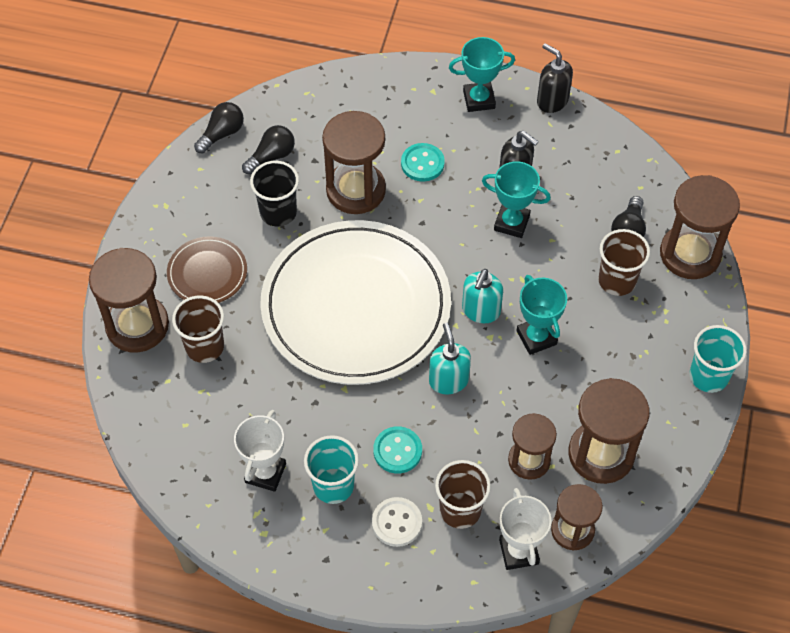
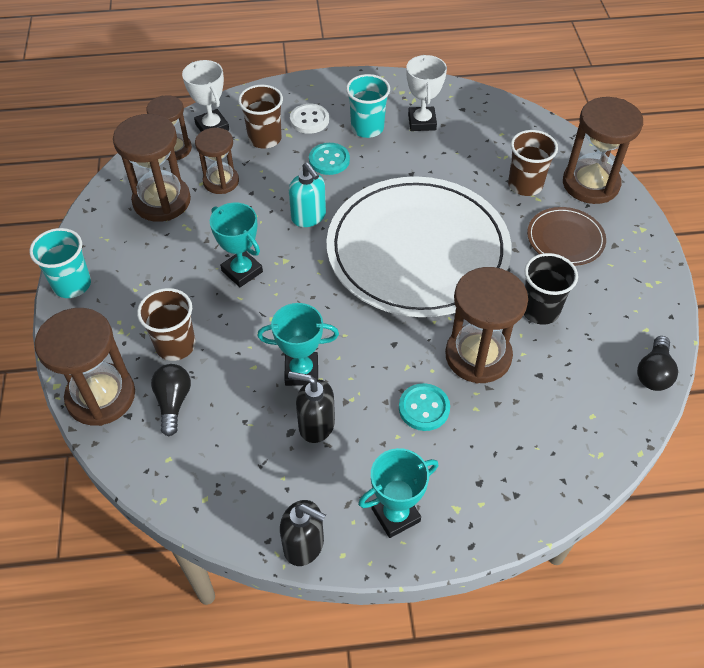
camera: 160 degrees right, 5 degrees down
black light bulb [242,125,295,175] -> none
turquoise soap dispenser [462,269,503,323] -> none

